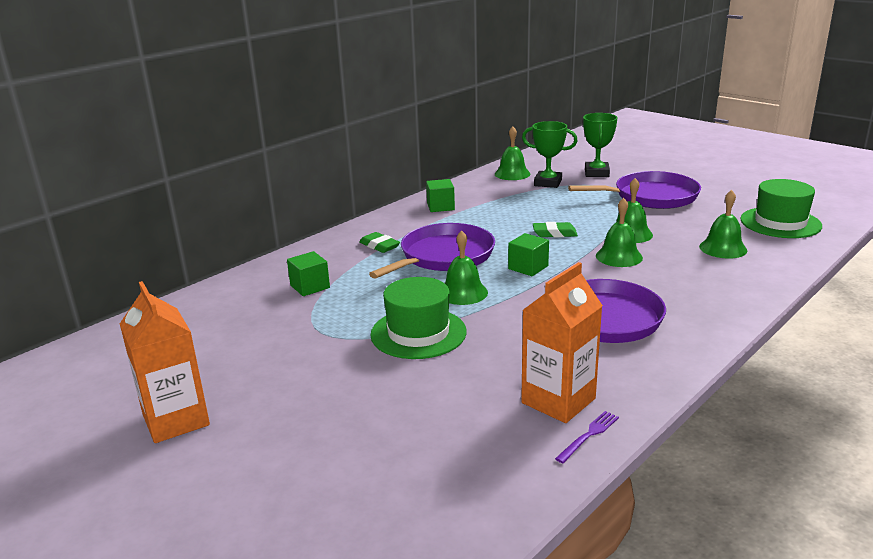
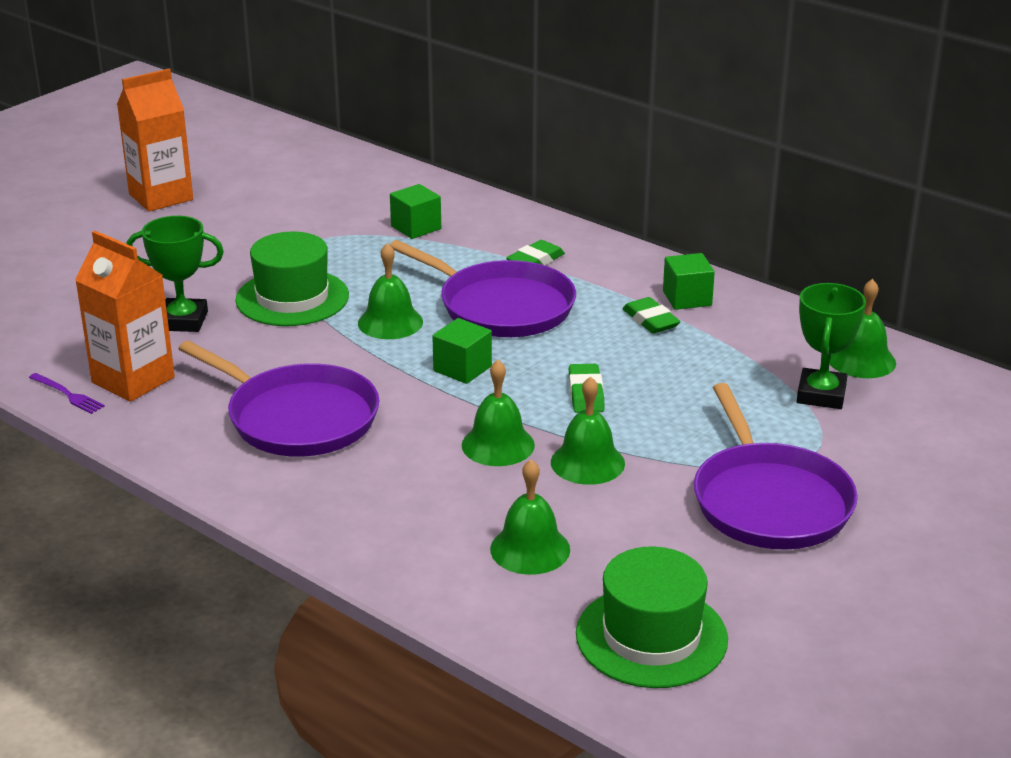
camera: 85 degrees right, 5 degrees up
green trophy [583,113,618,177] -> green trophy moved to [127,216,224,332]
none -> green eraser [622,297,680,333]

